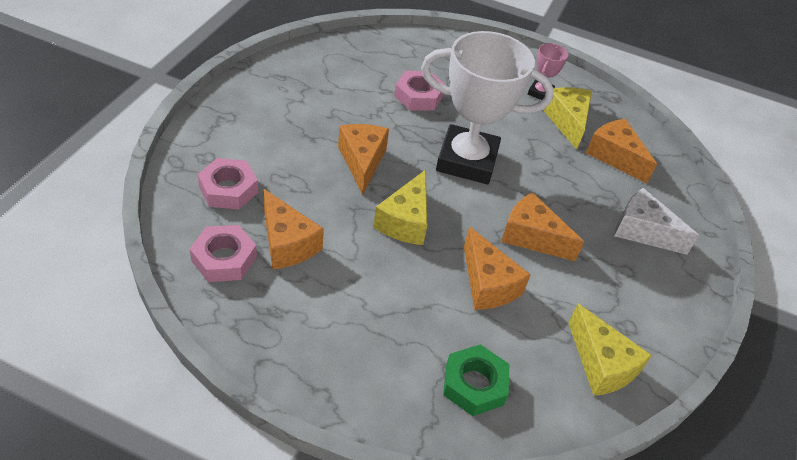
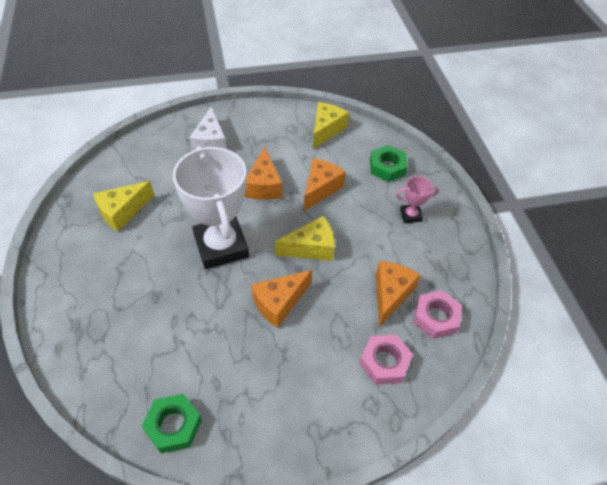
camera: 120 degrees left, 5 degrees up
pink nut [394,71,445,110] -> none
pink trophy [528,43,568,100] -> pink trophy moved to [396,176,439,223]
orange cheese [586,119,657,184] -> none
none -> green nut [142,394,202,453]

